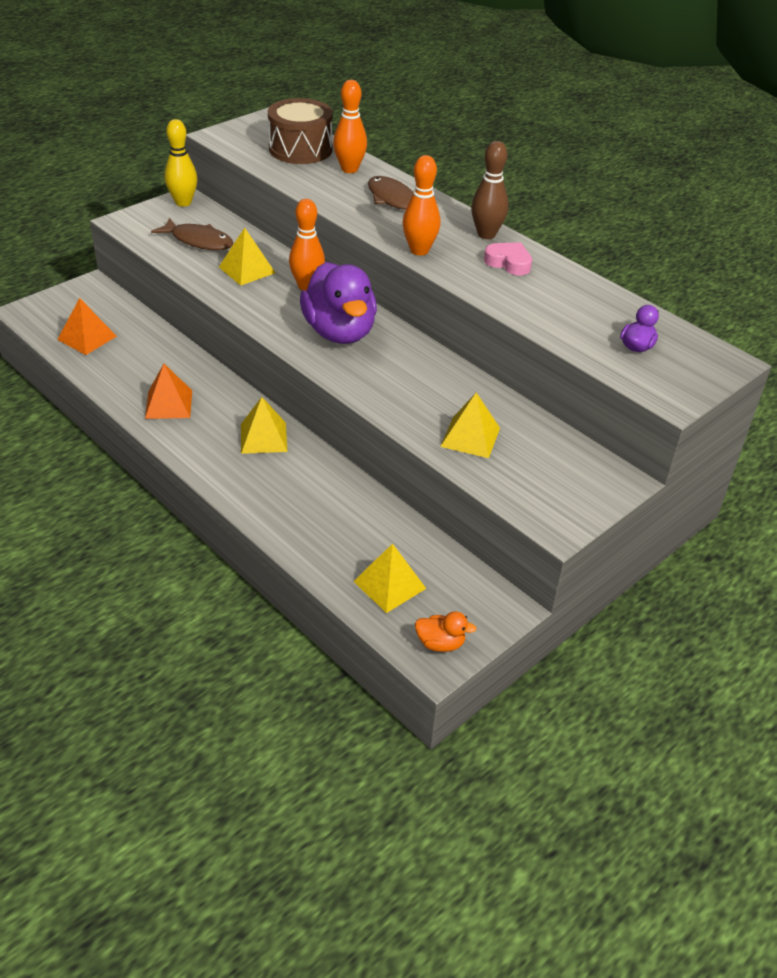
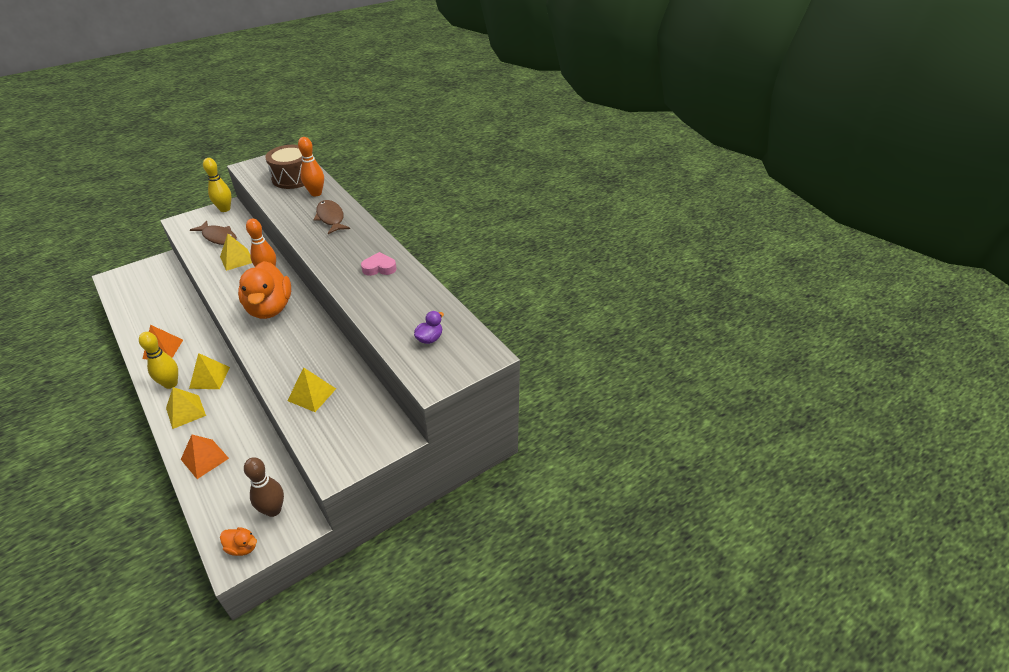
camera: 10 degrees right, 0 degrees up
orange pyramid [57,298,117,355] -> orange pyramid moved to [181,435,229,479]
purple duck [300,262,377,344] -> orange duck [238,261,291,319]
yellow pyramid [353,543,426,613] -> yellow pyramid moved to [166,387,206,429]
orange bowling pin [403,155,441,256] -> none
brown bowling pin [471,141,508,239] -> brown bowling pin moved to [244,457,284,517]
pink heart [484,242,532,275] -> pink heart turned 45 degrees counterclockwise [361,252,397,276]
none -> yellow bowling pin [139,332,178,389]

